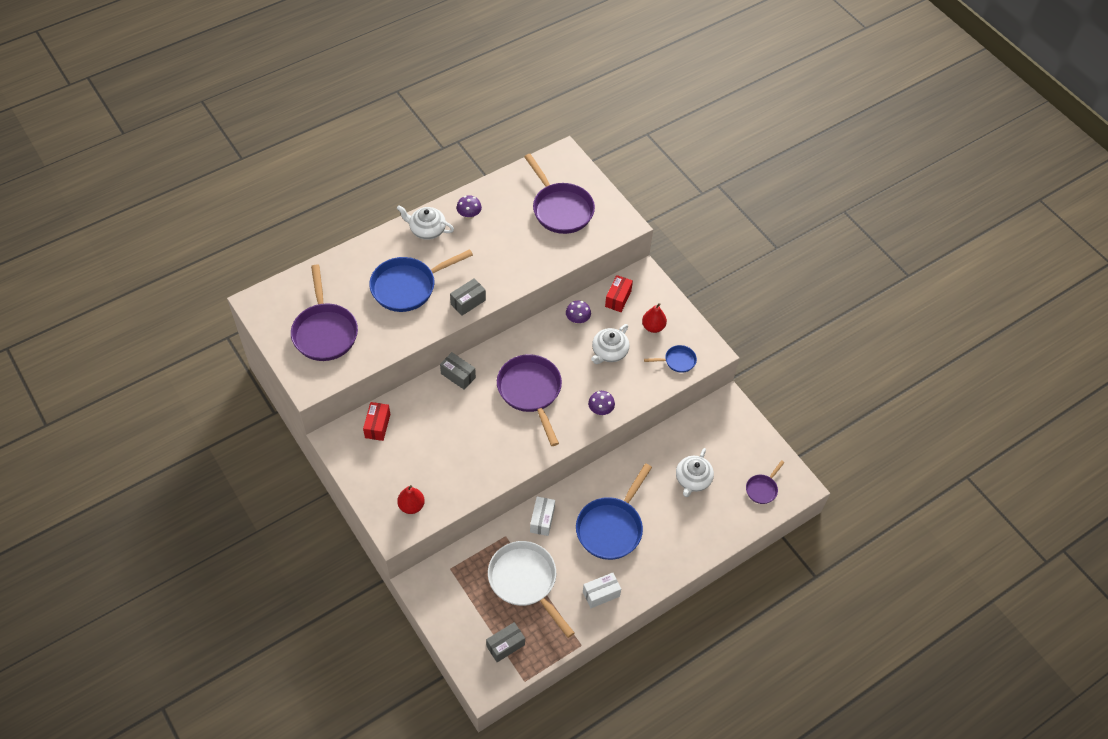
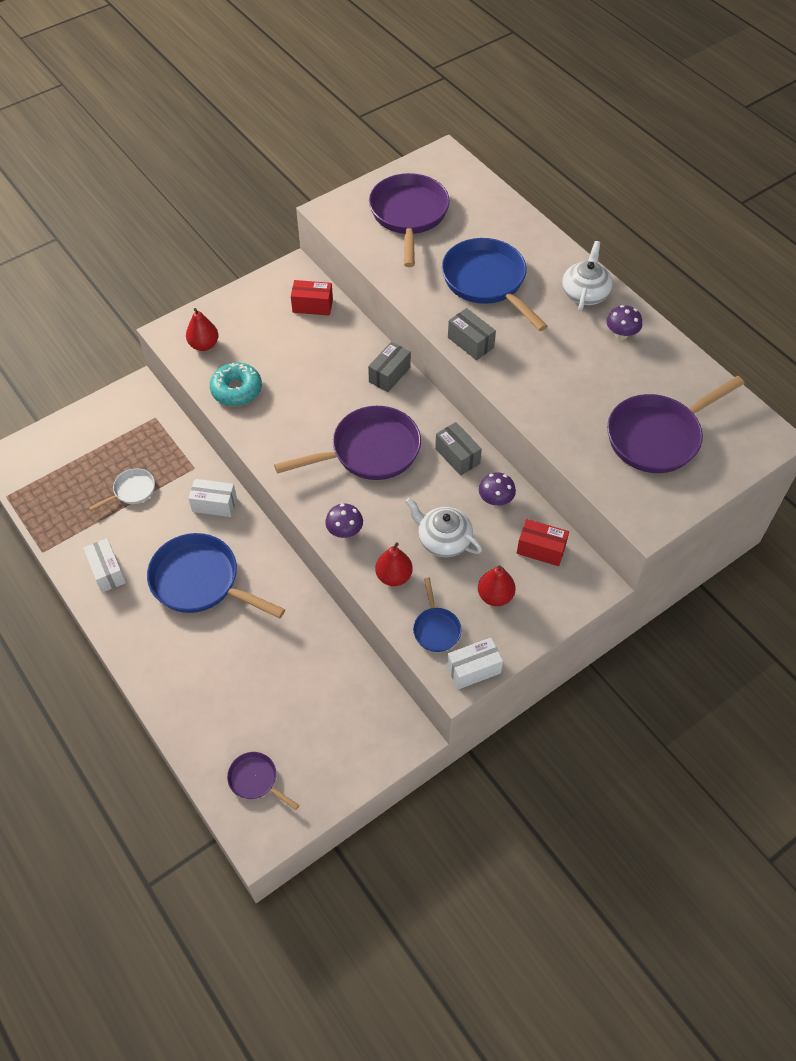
camera: 90 degrees right, 0 degrees up
purple pan [291,264,358,361] -> purple pan turned 105 degrees clockwise [369,173,450,267]
grey box [486,622,525,662] -> grey box moved to [435,422,482,476]
white pan [488,541,575,638] -> white pan [89,468,155,512], size x0.49
white teapot [676,448,714,497] -> none
none -> turquoise donut [210,362,262,406]
none -> red pear [375,542,413,586]
none -> white box [447,638,503,690]

